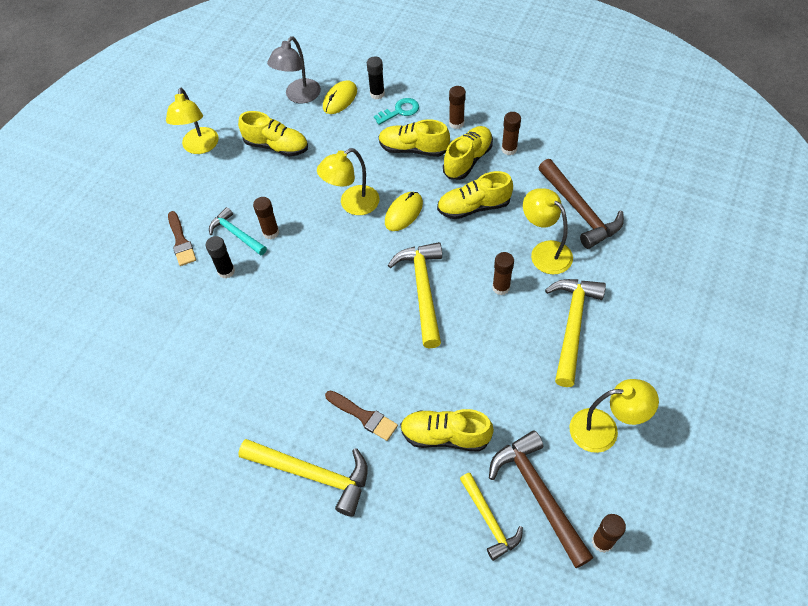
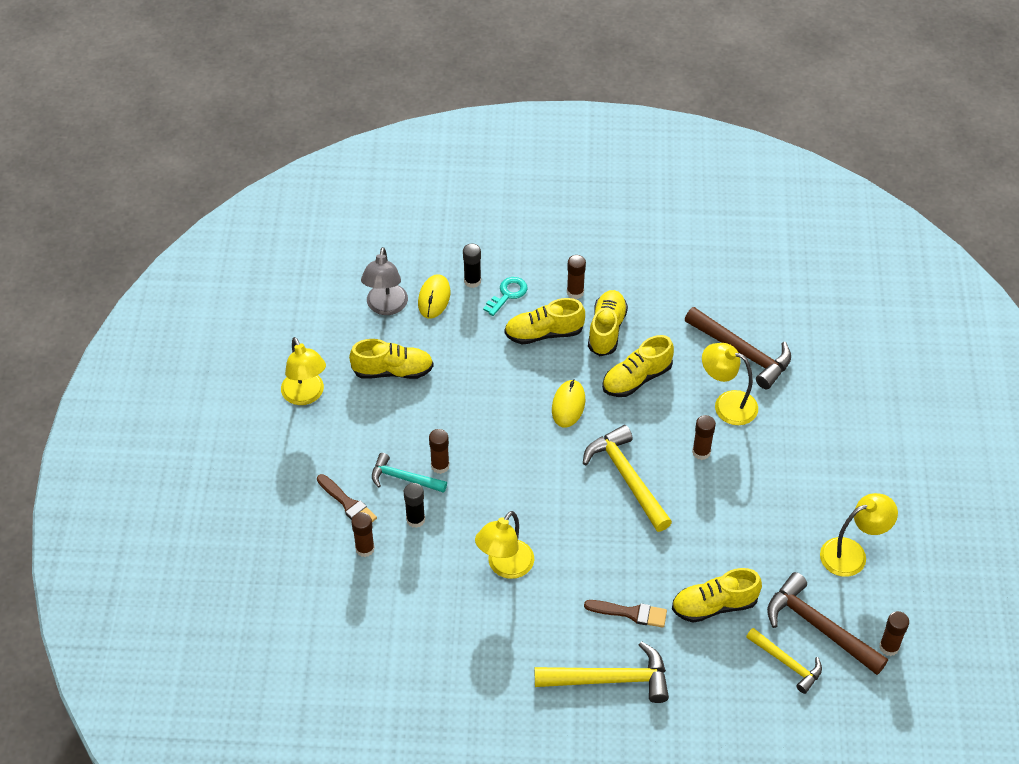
camera: 25 degrees left, 5 degrees down
yellow lamp [317,148,380,215] -> yellow lamp moved to [475,511,534,579]
brown glue stick [501,112,521,155] -> brown glue stick moved to [351,512,375,557]
yellow hammer [545,279,606,387] -> none

